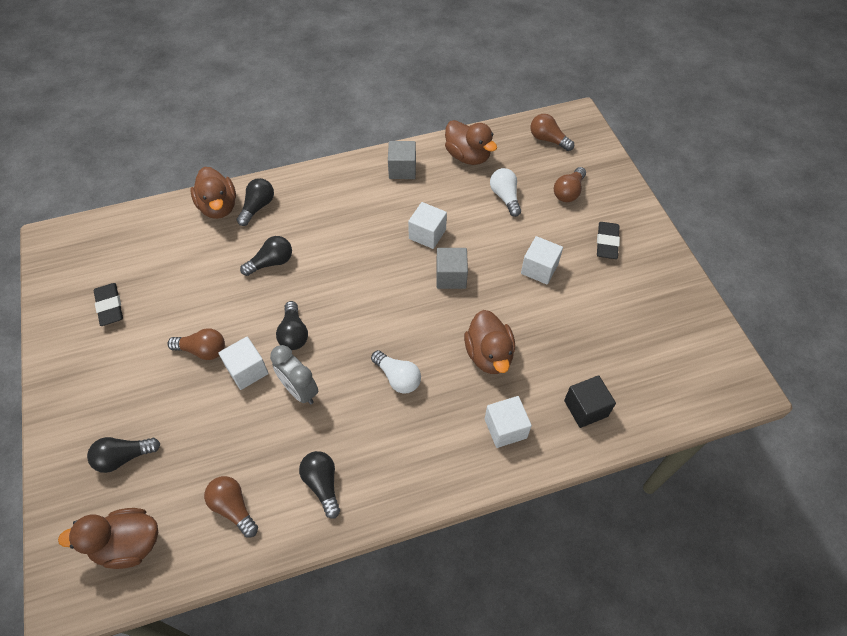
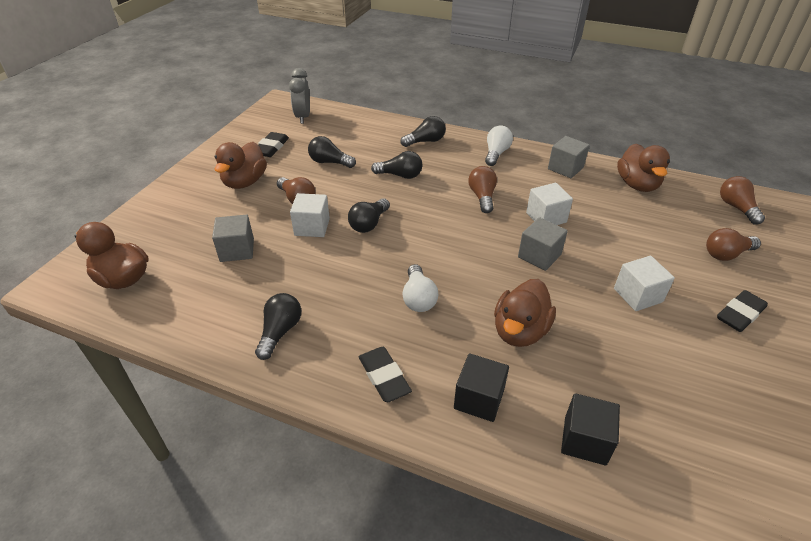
camera: 40 degrees right, 15 degrees down
black light bulb [87,437,160,473] -> black light bulb moved to [308,136,356,168]
brown duck [190,167,236,219] -> brown duck moved to [214,142,267,189]
brown light bulb [204,476,258,538] -> brown light bulb moved to [468,166,497,213]
grey clock [270,345,318,404] -> grey clock moved to [289,68,310,124]
white cube [485,396,532,448] -> black cube [454,353,509,422]
white light bulb [490,168,521,217] -> white light bulb moved to [485,125,513,166]
none -> grey cube [212,215,254,262]
none -> black eraser [359,347,412,402]

